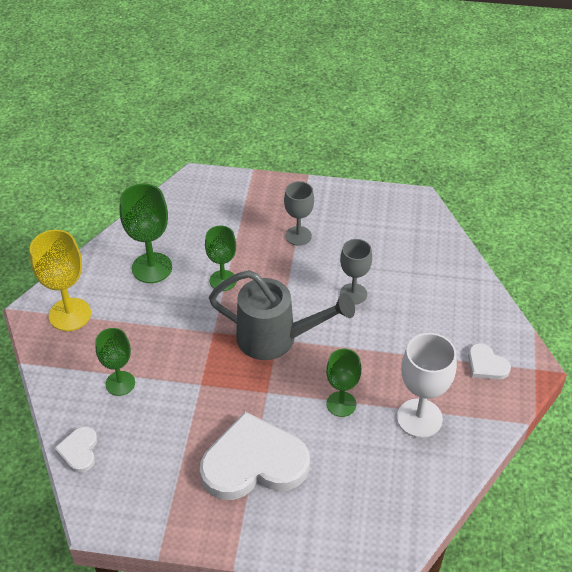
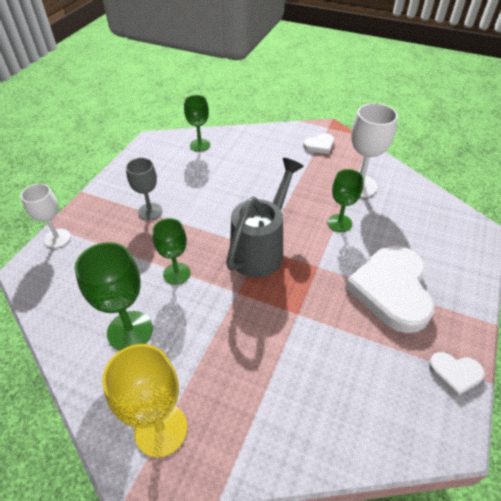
camera: 75 degrees left, 0 degrees up
white heart [54,426,98,473] -> white heart moved to [428,352,485,397]
green goblet [95,328,135,396] -> green goblet moved to [184,95,210,152]
grey goblet [340,239,372,305] -> none
none -> white goblet [21,184,71,248]

